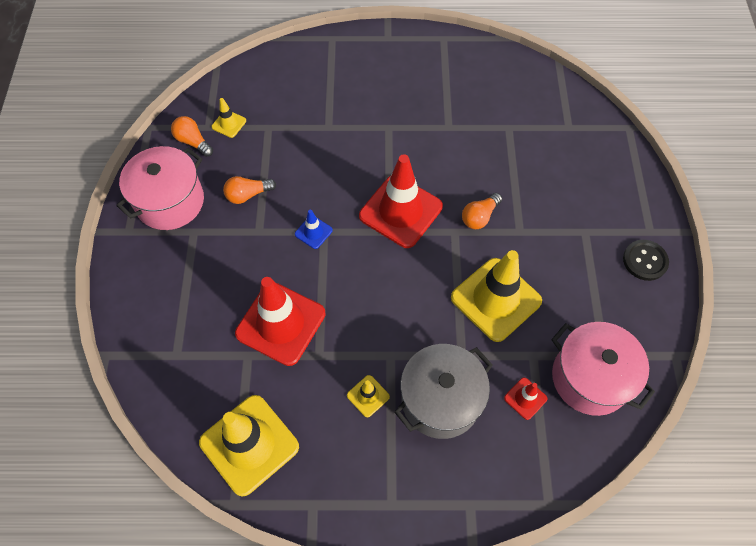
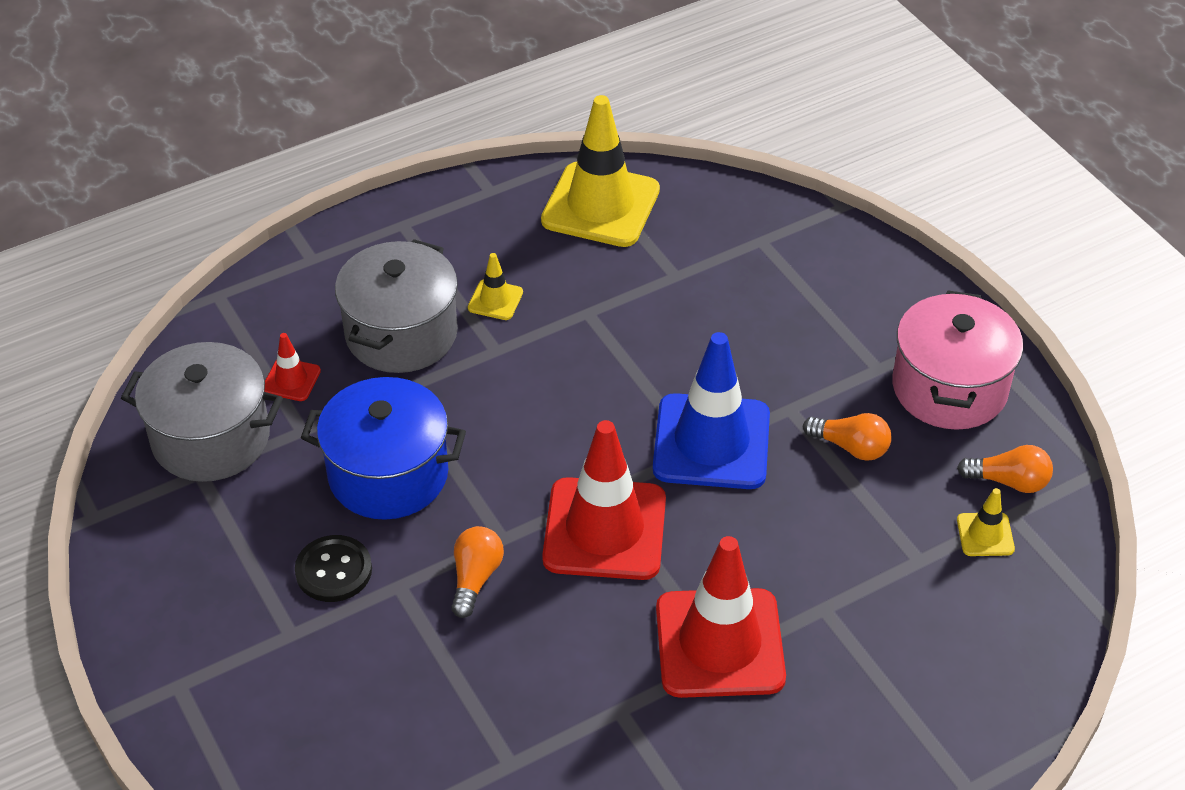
camera: 150 degrees right, 15 degrees down
orange light bulb [223,176,276,204] -> orange light bulb turned 75 degrees clockwise [803,413,892,461]
red traffic cone [235,277,326,366] -> red traffic cone moved to [656,536,786,698]
blue traffic cone [295,210,333,249] -> blue traffic cone [653,332,770,489], size x2.26
yellow traffic cone [451,250,542,342] -> blue pot [301,377,466,520]
pink pot [551,322,655,416] -> grey pot [121,342,283,482]
black button [623,240,669,281] -> black button moved to [295,535,372,602]

